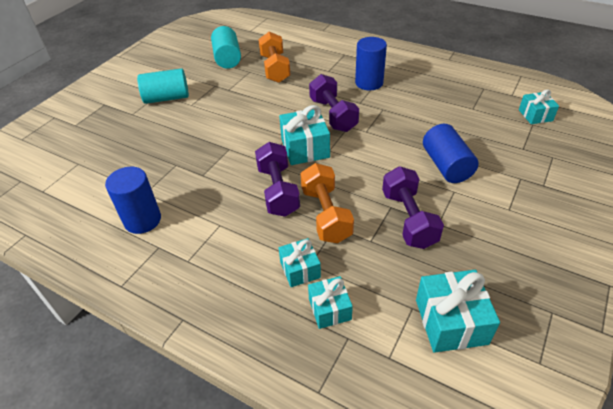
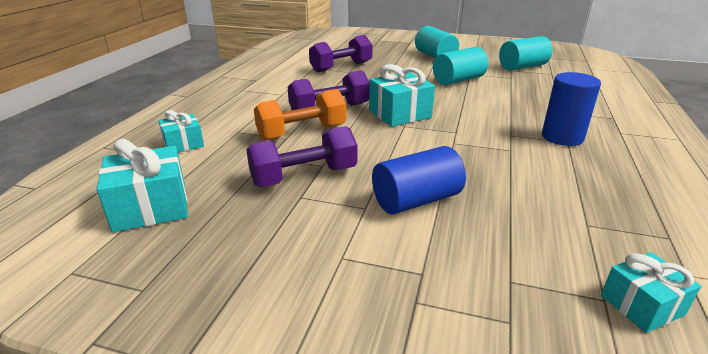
camera: 75 degrees right, 15 degrees down
blue cylinder [105,167,161,234] -> none
orange dumbbell [258,32,291,83] -> none
turquoise gift [279,238,321,287] -> none
purple dumbbell [309,74,359,132] -> purple dumbbell moved to [309,35,373,72]
none -> turquoise cylinder [433,47,488,85]

